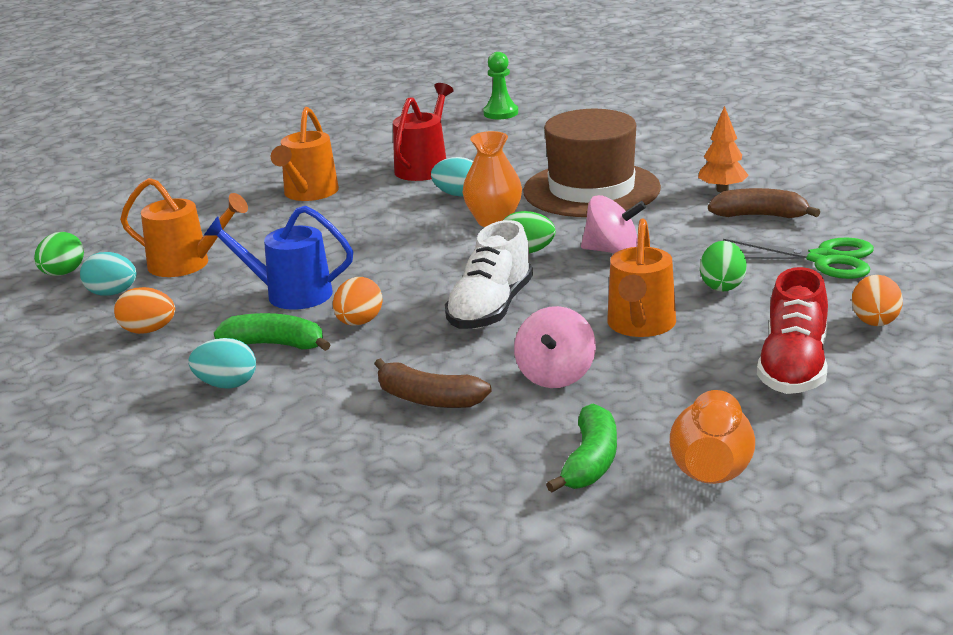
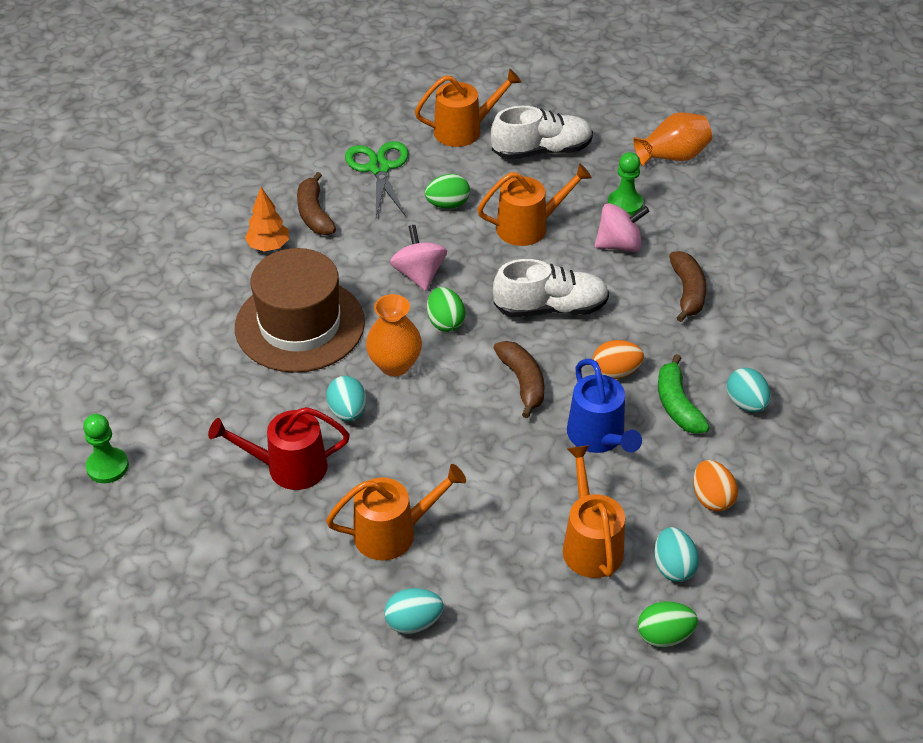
camera: 120 degrees left, 20 degrees up
green banana [546,404,617,492] -> none
red shoe [757,267,828,394] -> white shoe [491,106,593,160]
orange egg [852,275,903,326] -> orange watering can [415,69,522,147]
none -> turquoise egg [384,588,444,634]
none -> brown banana [494,341,545,418]
none -> green pawn [608,152,643,216]

